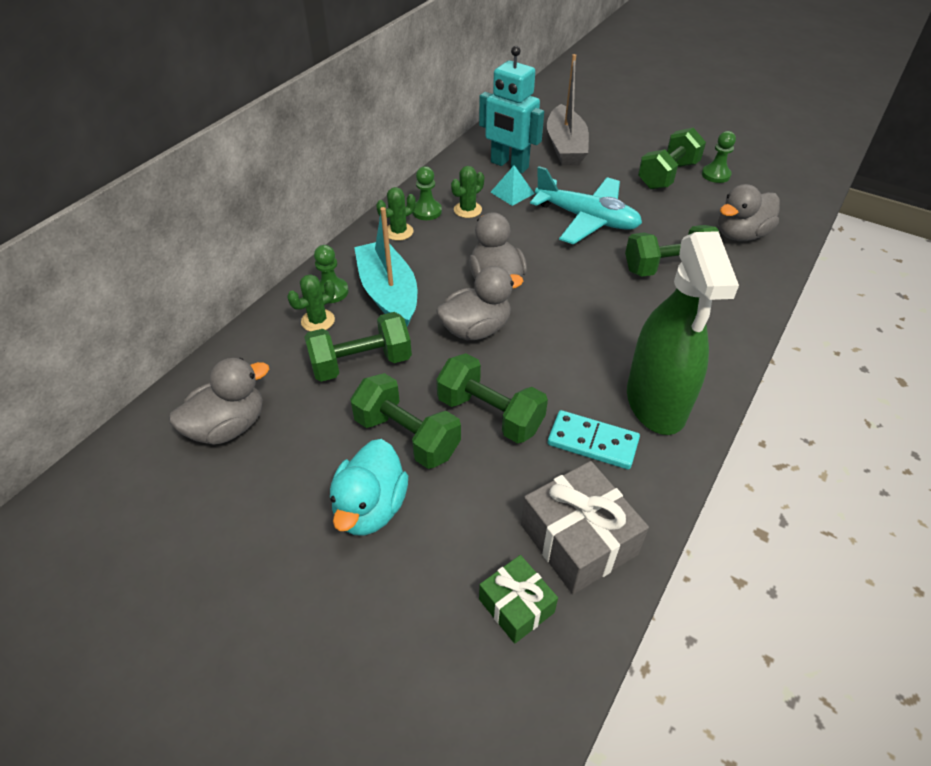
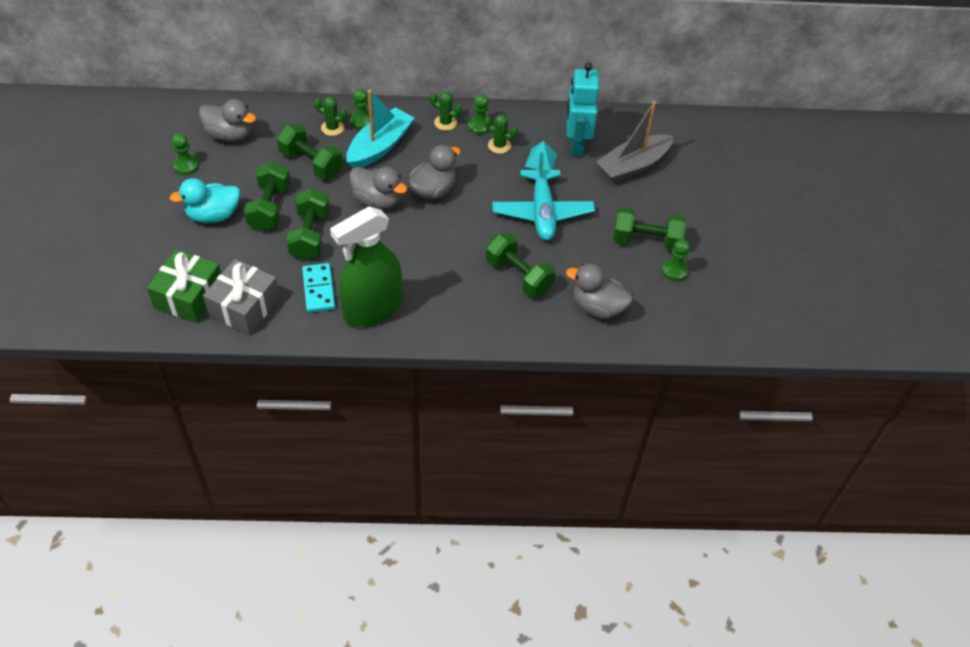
camera: 55 degrees right, 5 degrees up
green gift [479,555,558,644] -> green gift [147,249,221,323], size x1.66
none -> green pawn [172,133,199,175]

